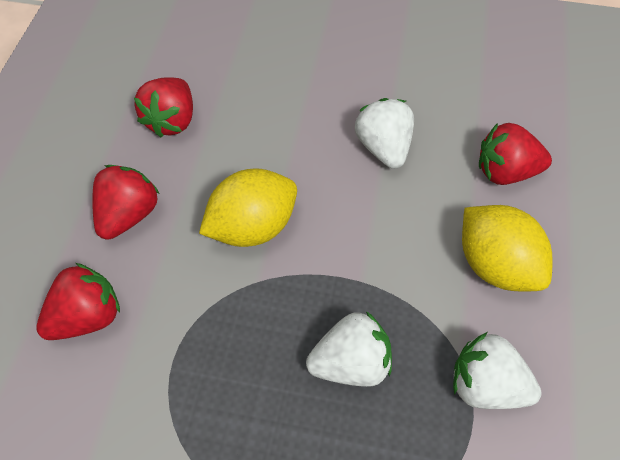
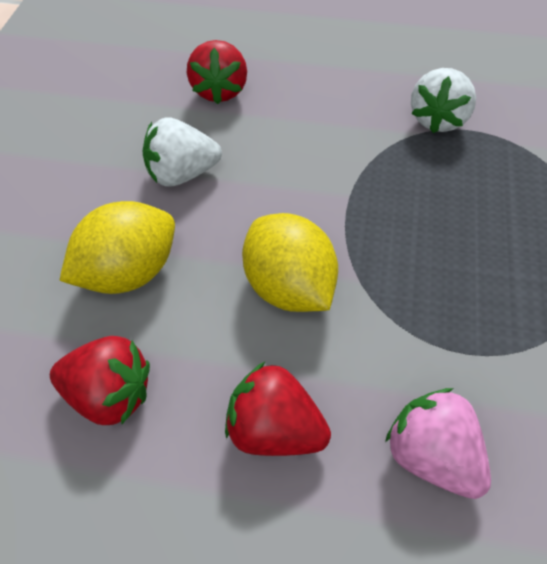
camera: 90 degrees left, 5 degrees down
red strawberry [36,263,120,340] -> pink strawberry [385,388,491,499]
white strawberry [306,311,392,387] -> none
yellow lemon [462,205,553,292] -> yellow lemon moved to [59,201,175,294]

